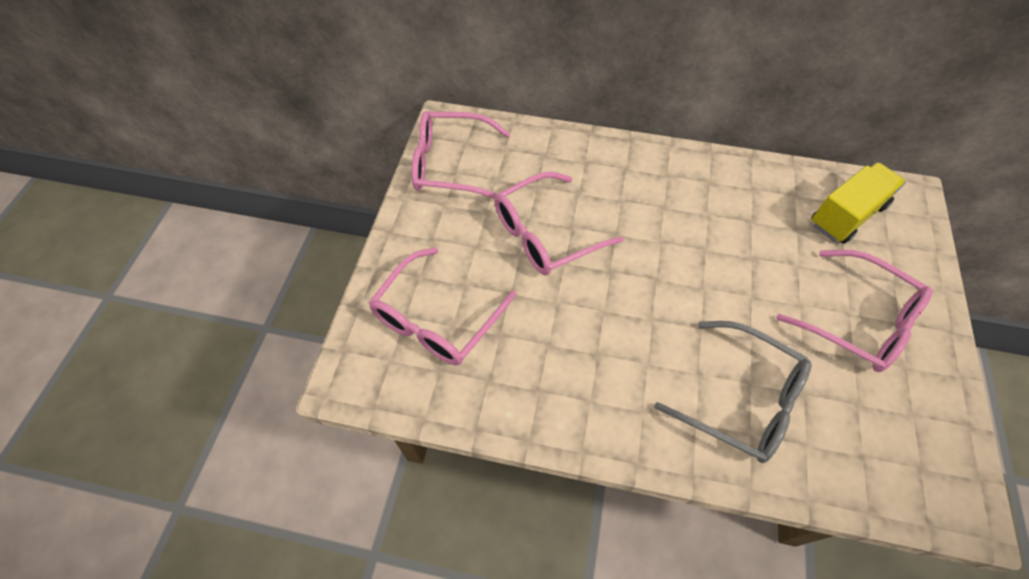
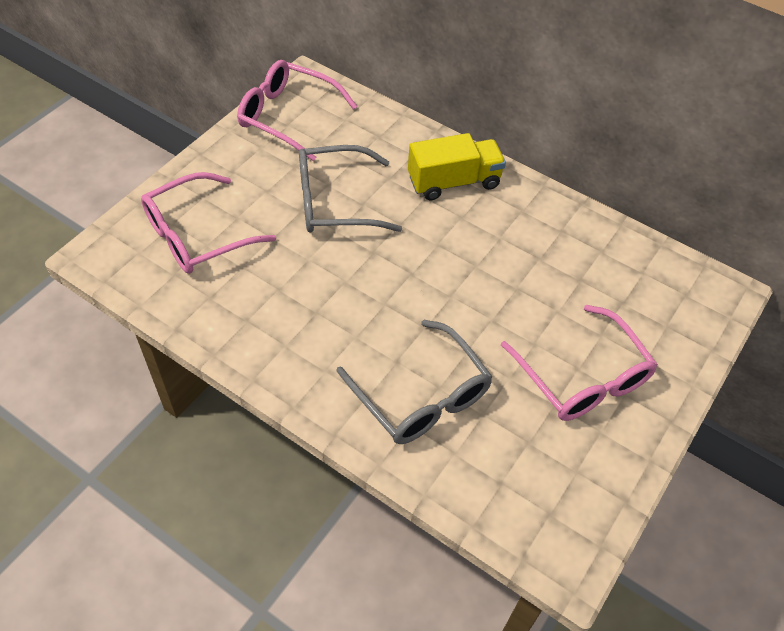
camera: 20 degrees right, 5 degrees down
pink glasses [495,172,624,275] -> grey glasses [299,145,402,233]
yellow truck [811,162,906,244] -> yellow truck moved to [408,133,506,200]

